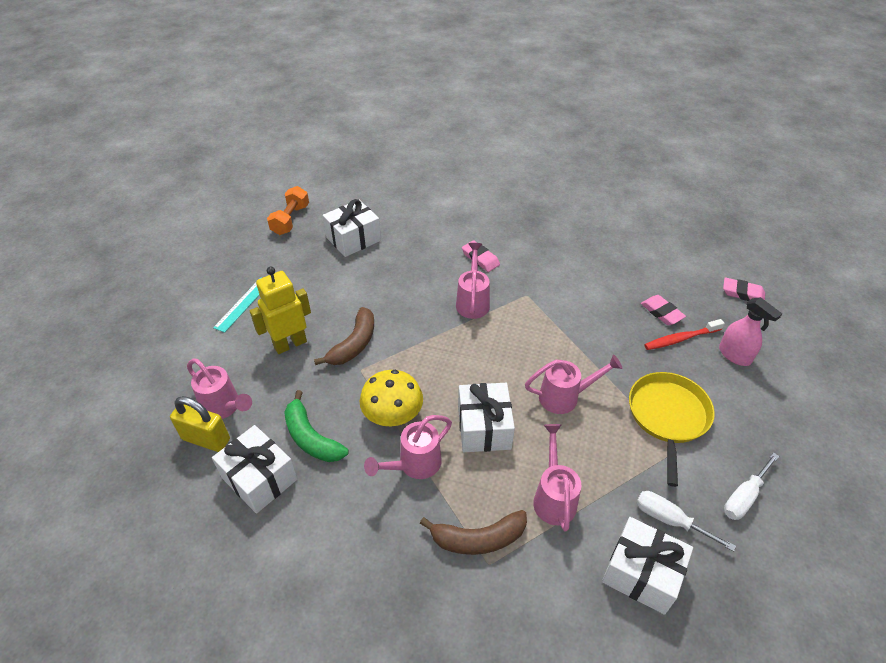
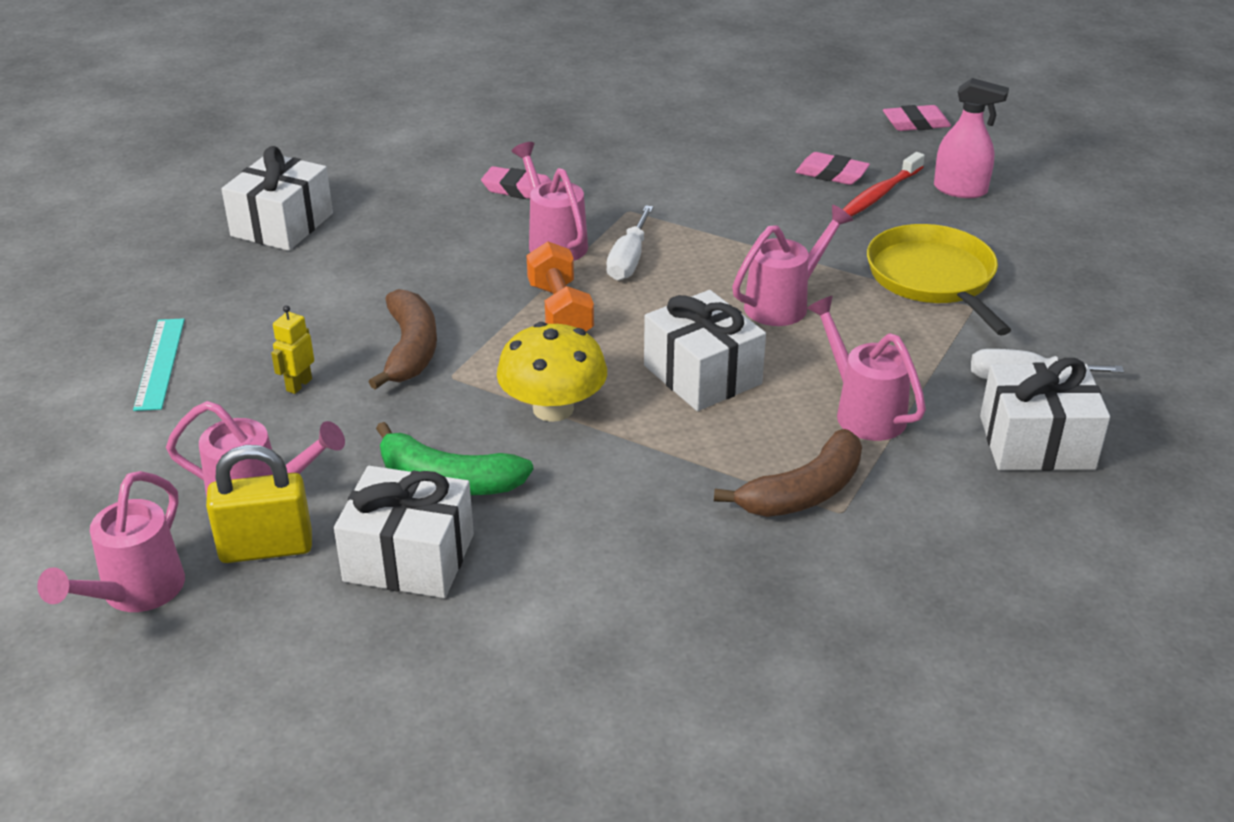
camera: 30 degrees left, 10 degrees down
yellow robot [250,266,311,354] -> yellow robot [271,305,314,394], size x0.49
orange dumbbell [267,186,309,235] -> orange dumbbell moved to [526,241,594,332]
pink watering can [364,415,452,479] -> pink watering can moved to [37,471,185,612]
white screwdriver [724,453,779,520] -> white screwdriver moved to [606,205,653,281]

